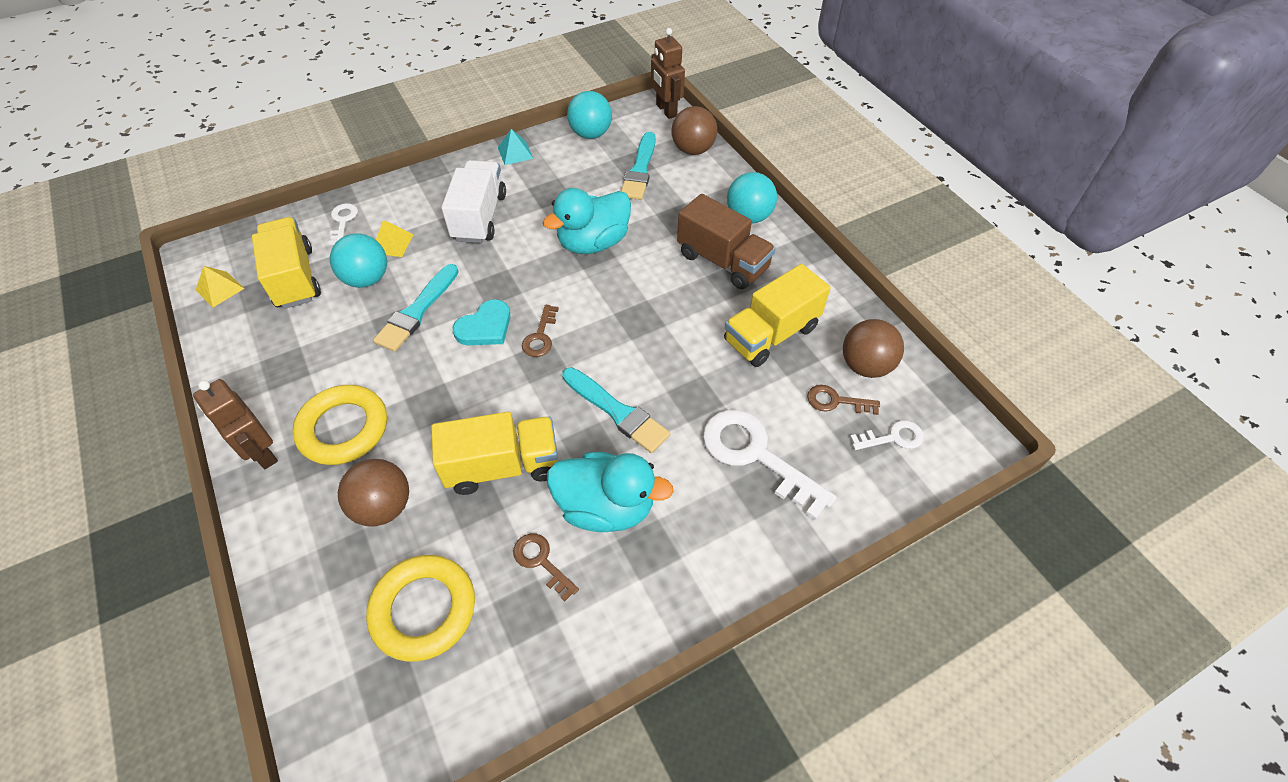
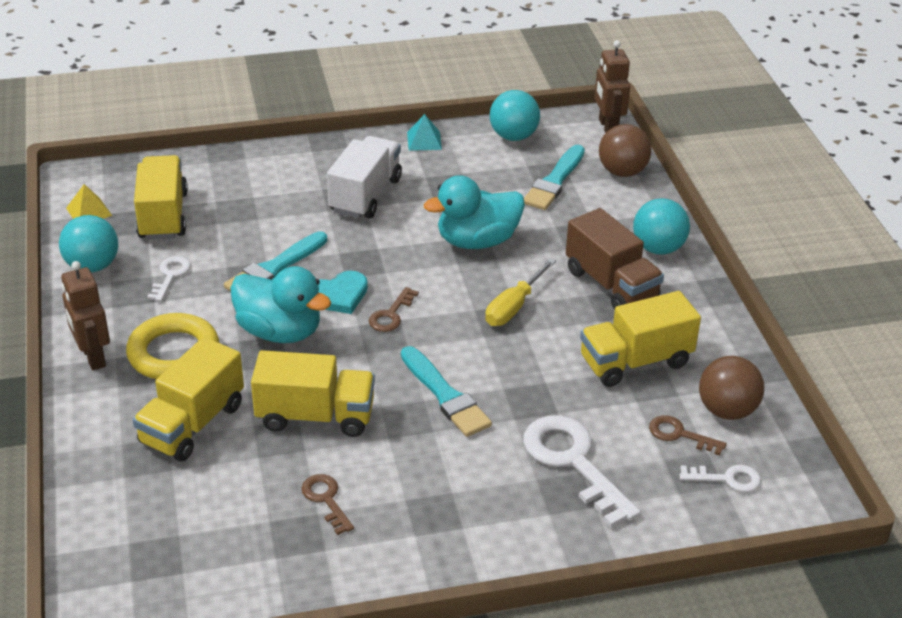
camera: 15 degrees right, 15 degrees down
white key [328,203,358,245] -> white key moved to [147,256,191,302]
turquoise ball [330,233,387,288] -> turquoise ball moved to [59,215,118,273]
brown ball [338,459,409,526] -> yellow truck [133,337,244,462]
yellow ring [366,555,475,661] -> none
yellow pyramid [376,220,414,257] -> none
turquoise duck [547,452,674,532] -> turquoise duck moved to [230,266,331,343]
none -> yellow screwdriver [485,259,556,326]

